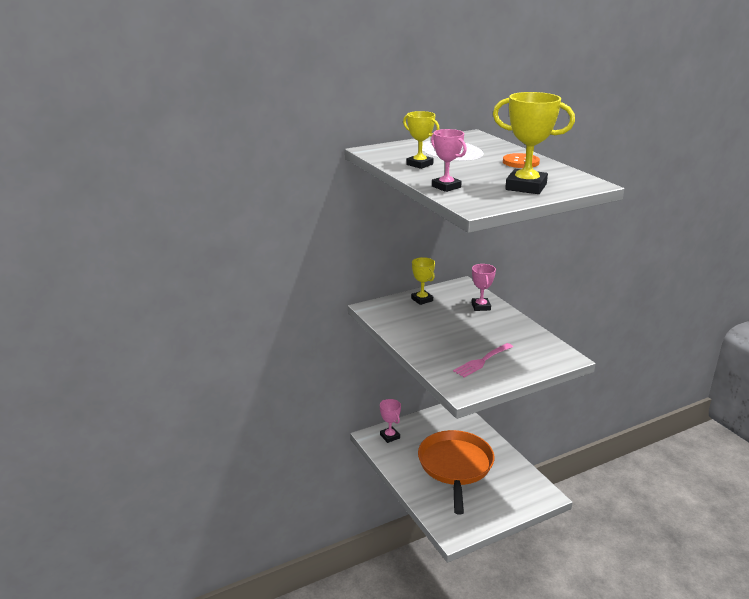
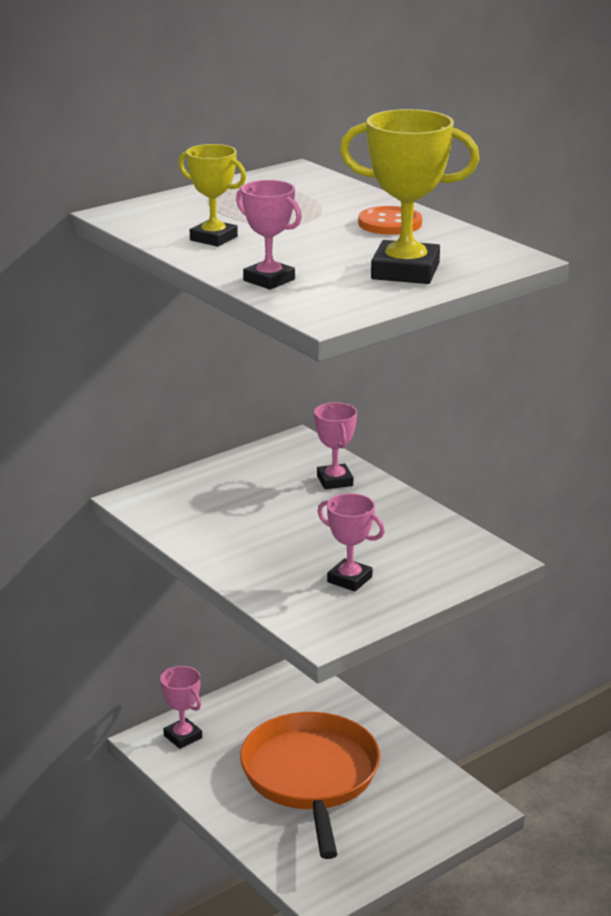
camera: 10 degrees left, 0 degrees up
yellow trophy [411,257,435,305] -> none
pink fork [453,343,513,378] -> pink trophy [317,493,385,591]

